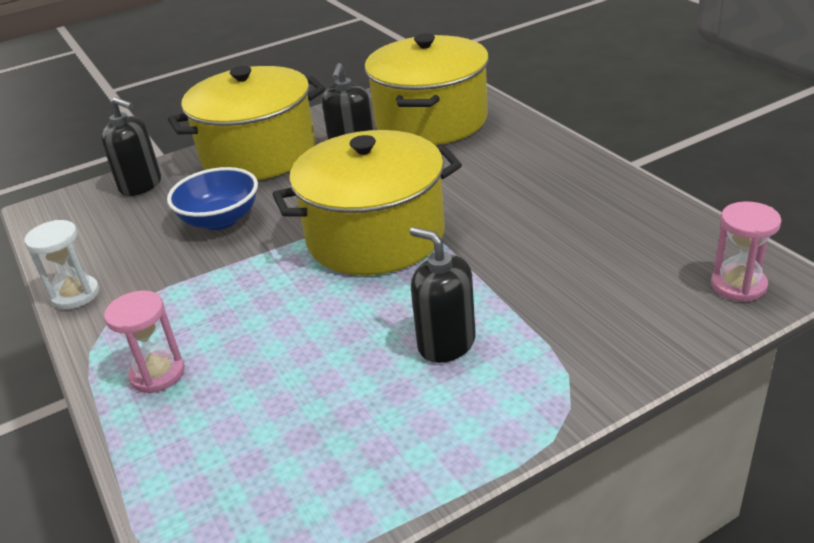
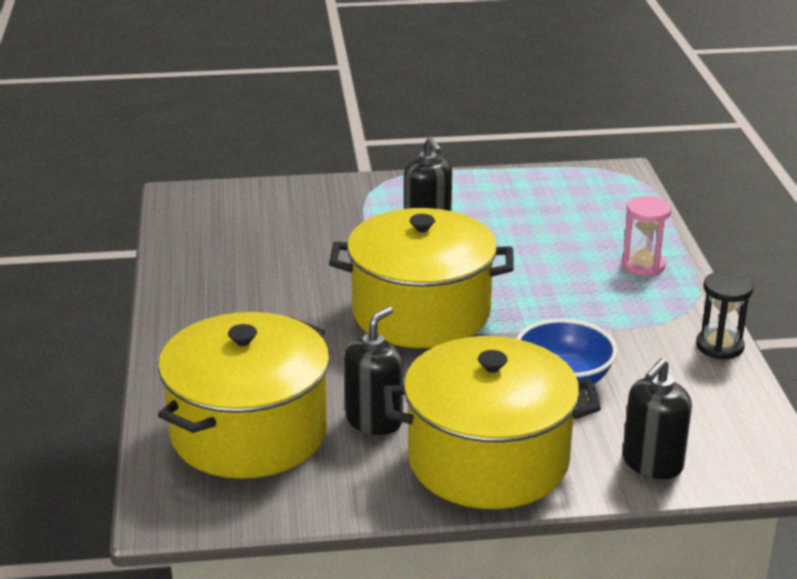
camera: 160 degrees left, 5 degrees down
white hourglass [24,220,99,310] -> black hourglass [696,271,753,359]
black soap dispenser [101,97,161,196] -> black soap dispenser turned 105 degrees counterclockwise [623,358,692,479]
pink hourglass [711,201,781,302] -> none

